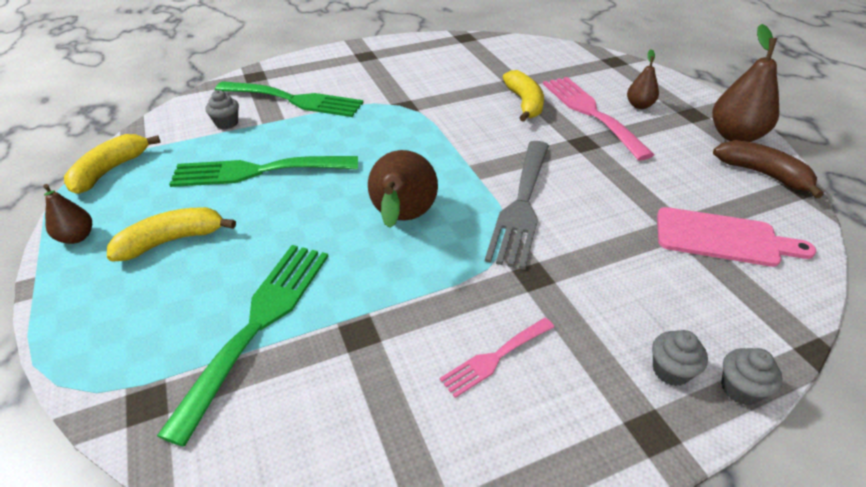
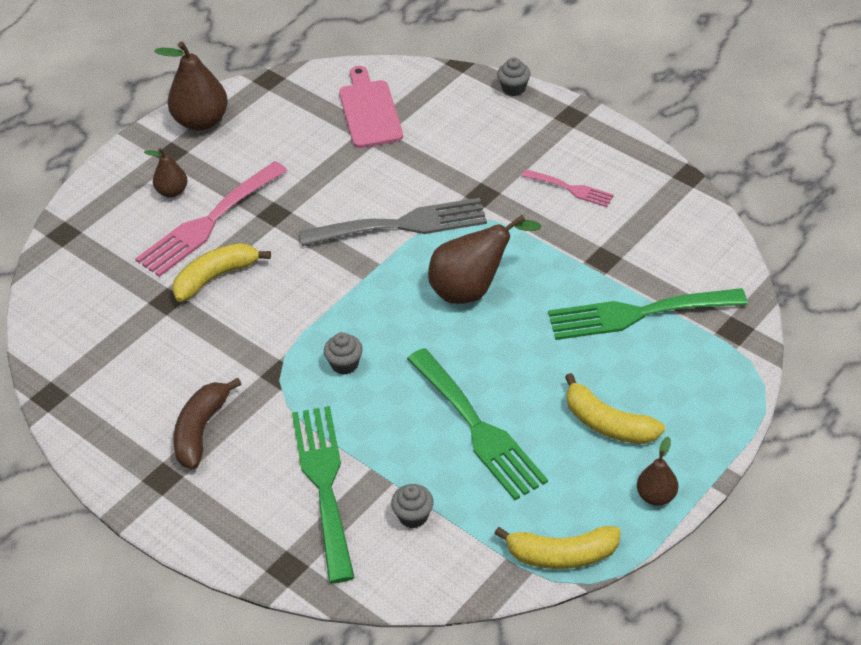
camera: 115 degrees left, 5 degrees up
grey cupcake [652,330,708,386] -> grey cupcake moved to [324,332,363,375]
brown banana [713,140,824,198] -> brown banana moved to [173,378,242,469]

